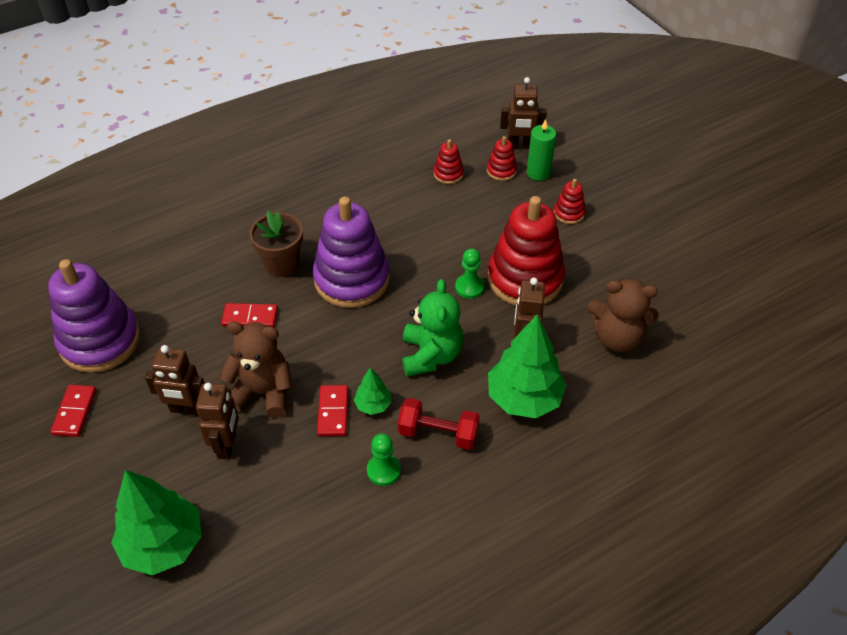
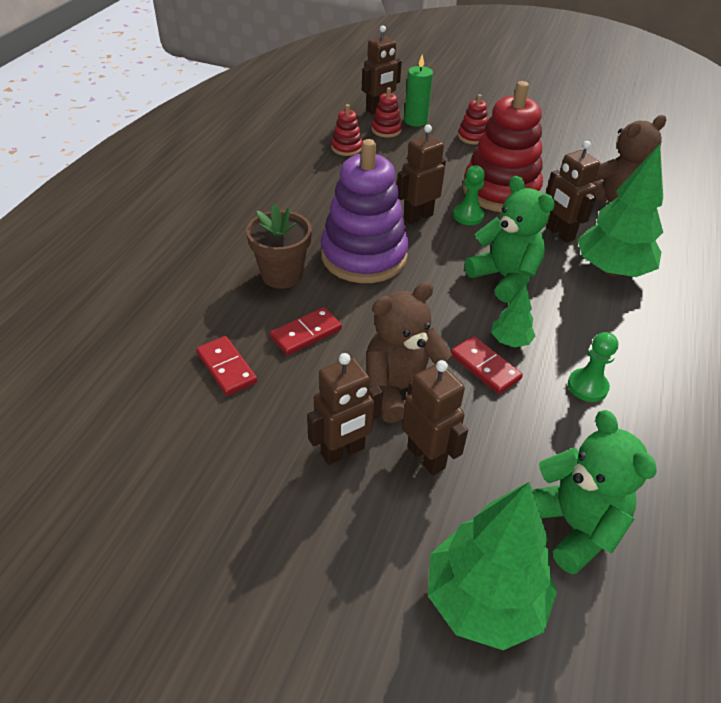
camera: 40 degrees left, 5 degrees down
purple stacking toy [48,259,140,373] -> none
red domino [50,385,96,437] -> red domino moved to [196,336,257,396]
red dumbbell [398,398,480,450] -> none
none -> brown robot [397,125,446,224]
none -> green teddy bear [532,410,657,575]

